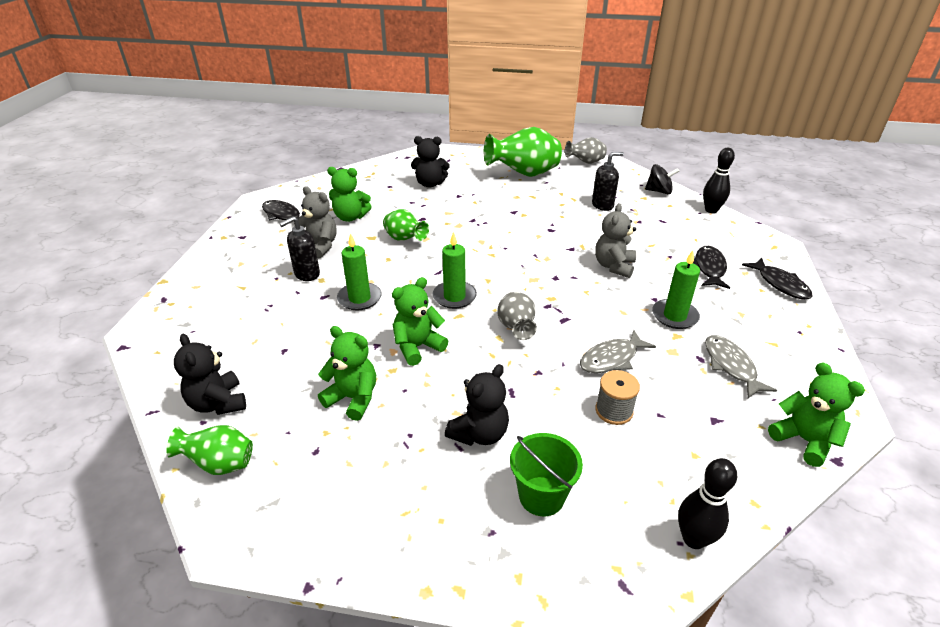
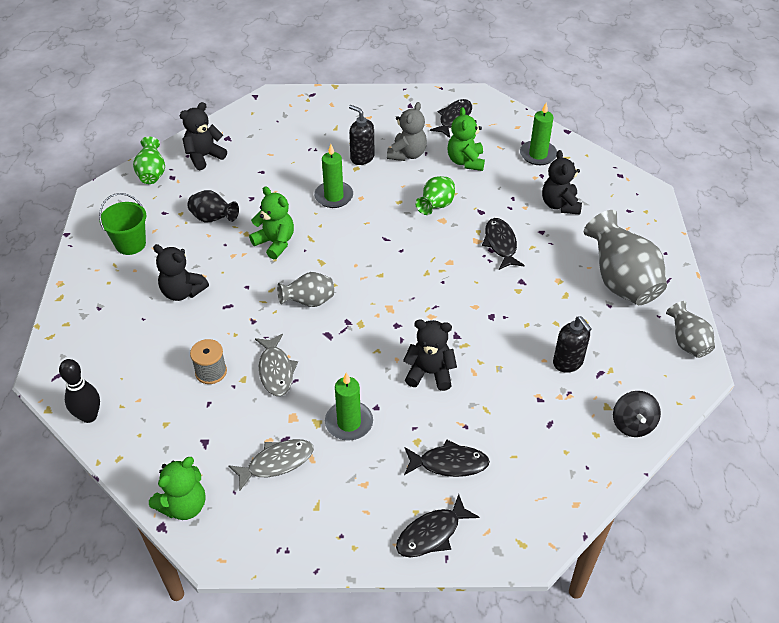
camera: 80 degrees right, 10 degrees up
green teddy bear [318,326,376,421] -> black vase [188,190,239,222]
green candle [433,232,477,309] -> green candle moved to [520,102,557,165]
green vase [484,127,562,177] -> grey vase [584,210,667,305]
green bucket [510,433,583,517] -> green bucket moved to [99,193,146,255]
grey fish [580,330,656,373] -> grey fish turned 150 degrees counterclockwise [255,334,298,396]
grey teddy bear [595,203,636,278] -> black teddy bear [403,320,457,391]
black bowling pin [703,148,735,213] -> none
none -> black fish [482,218,525,270]

